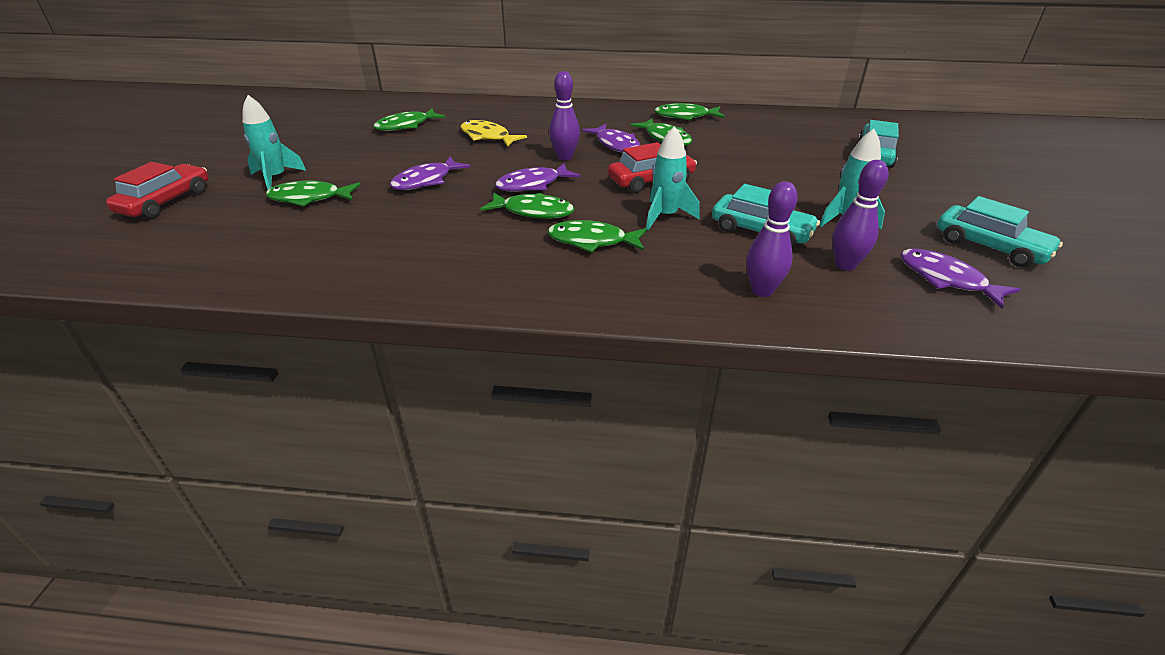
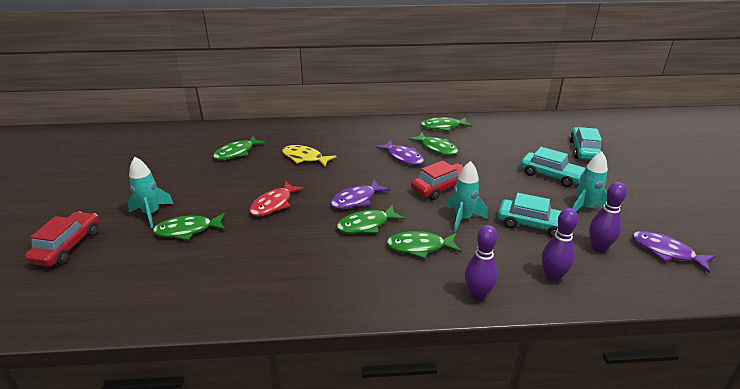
camera: 10 degrees left, 5 degrees down
purple fish [390,157,470,190] -> red fish [249,181,305,216]
green fish [480,192,574,219] -> green fish turned 150 degrees clockwise [337,205,405,234]
purple bowling pin [549,71,580,160] -> purple bowling pin moved to [465,225,498,301]
turquoise car [937,196,1063,267] -> turquoise car moved to [521,147,585,187]

